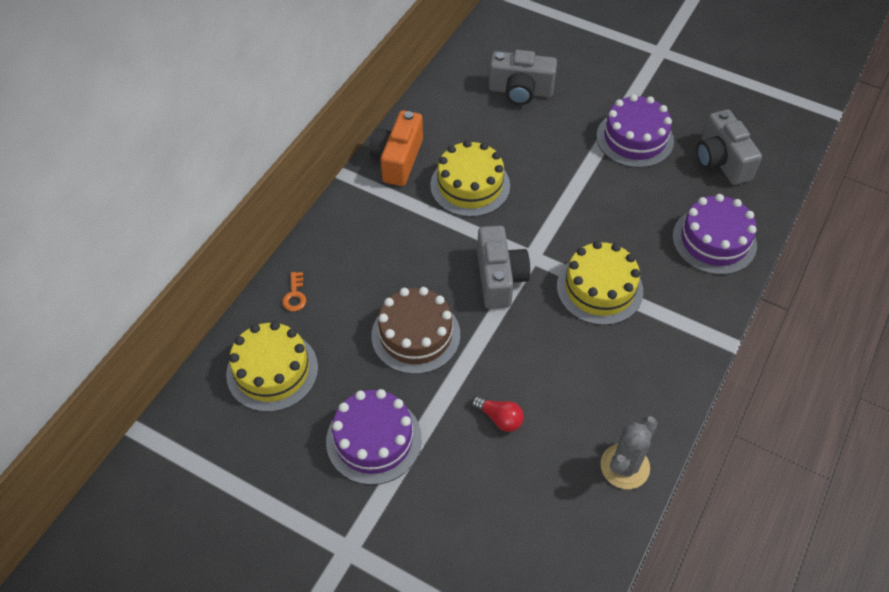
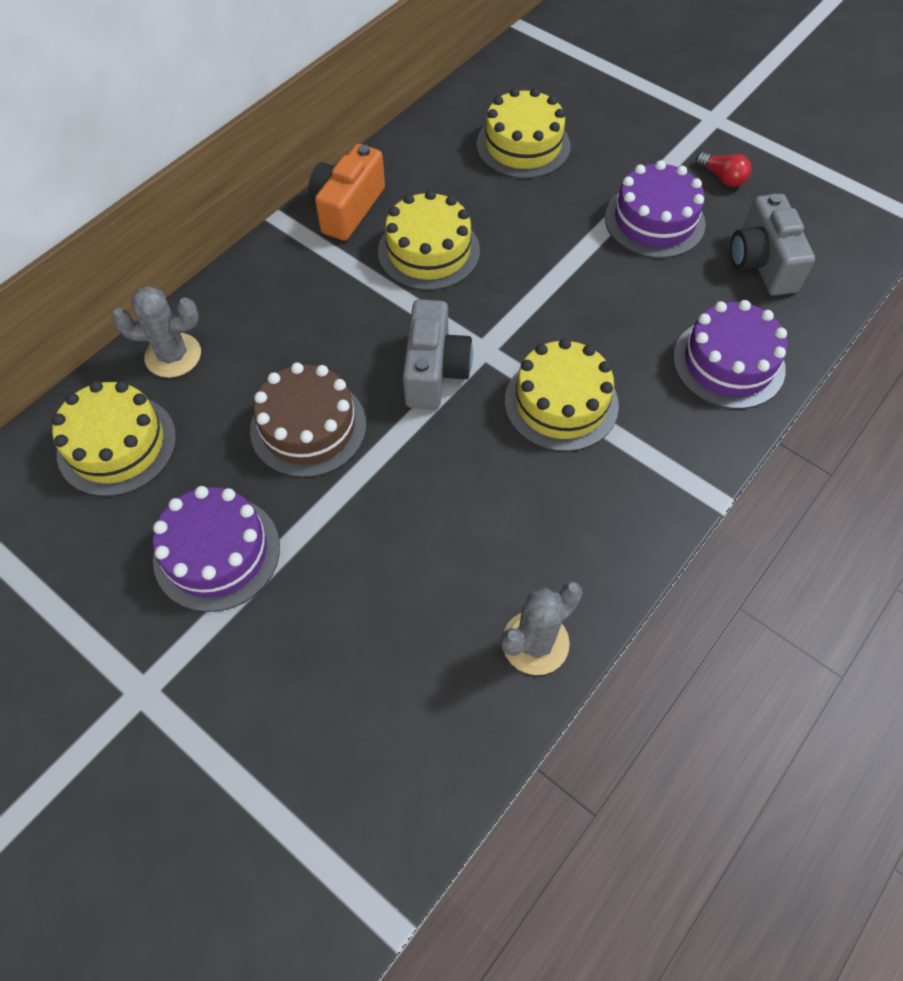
camera: 10 degrees right, 5 degrees up
orange key [282,272,306,311] -> grey cactus [111,286,201,378]
red light bulb [472,395,524,432] -> red light bulb moved to [696,152,751,187]
grey camera [489,50,557,105] -> yellow cake [476,88,571,179]

